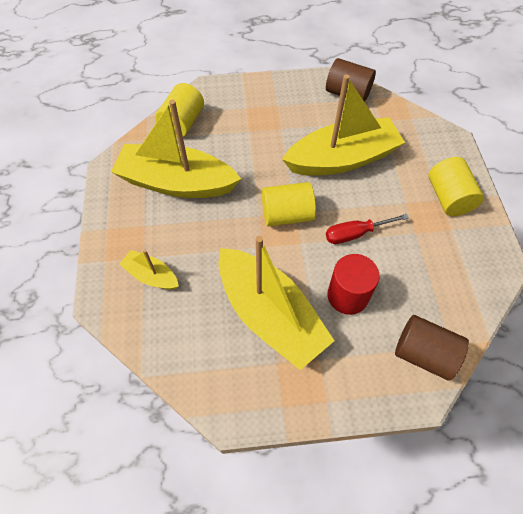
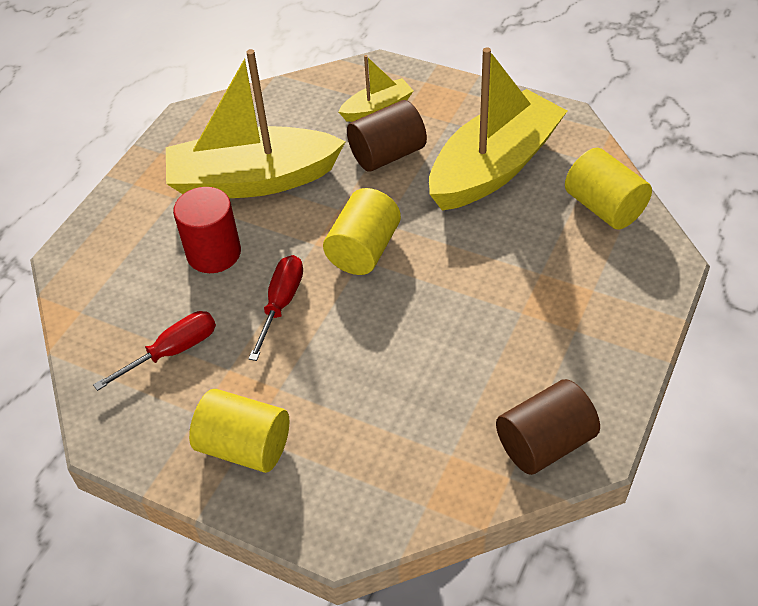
camera: 125 degrees right, 10 degrees down
yellow boat [282,74,405,176] -> none
brown cylinder [395,315,469,381] -> brown cylinder moved to [347,100,427,171]
none -> red screwdriver [93,311,216,391]

